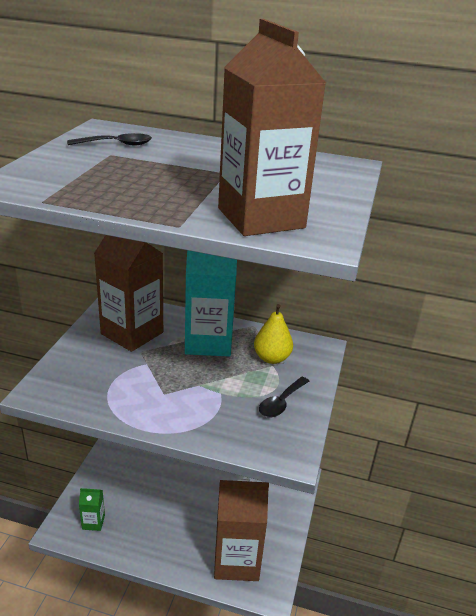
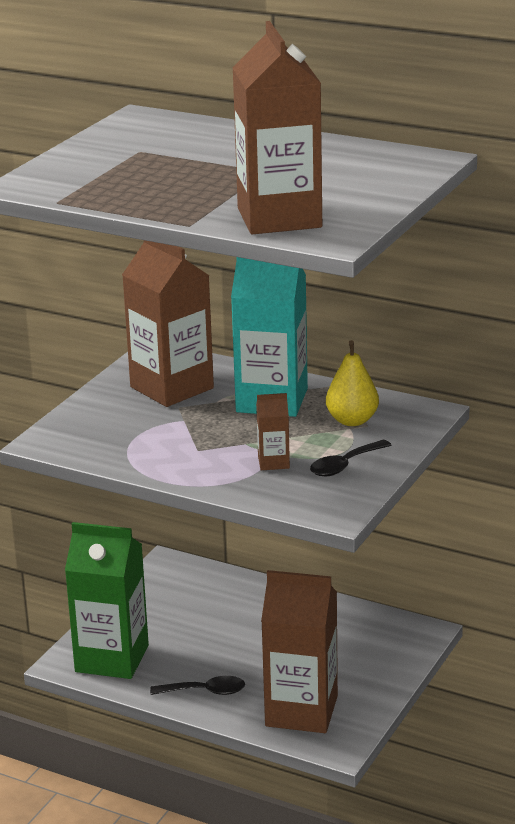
camera: 15 degrees right, 5 degrees down
black spoon [67,133,152,146] -> black spoon moved to [150,676,245,695]
green carton [79,488,105,531] -> green carton [65,522,149,679], size x2.24
none -> brown carton [256,393,290,470]

